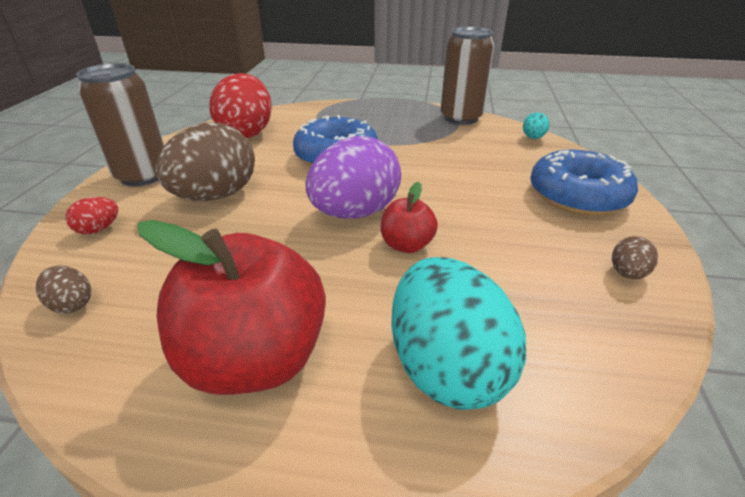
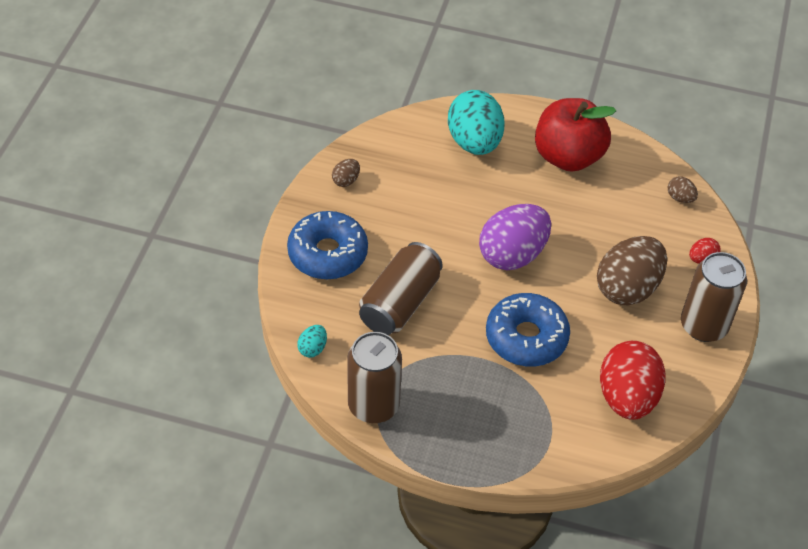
camera: 175 degrees left, 15 degrees up
red apple [381,182,438,253] -> none
none -> brown can [359,242,443,335]

